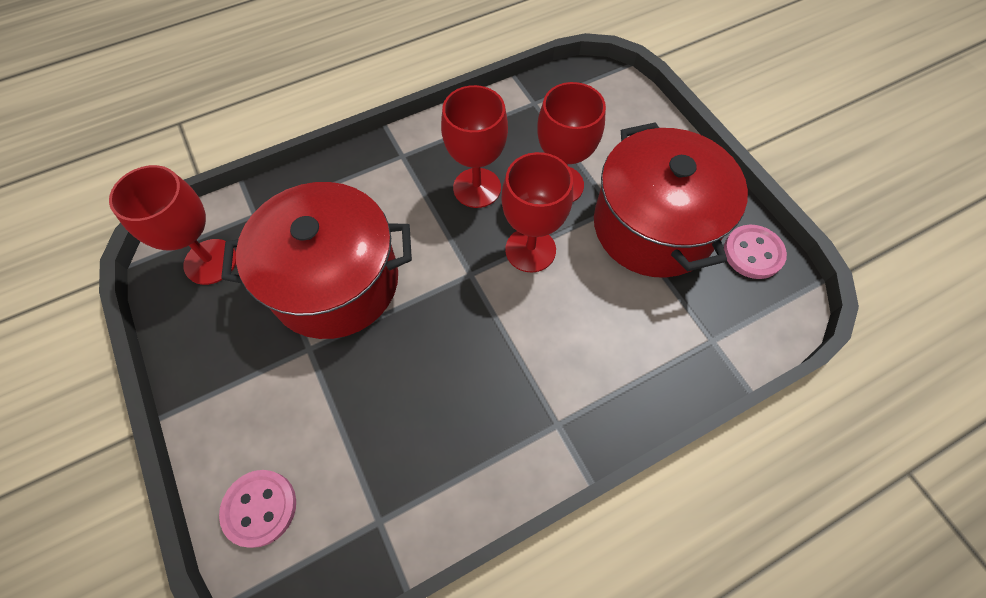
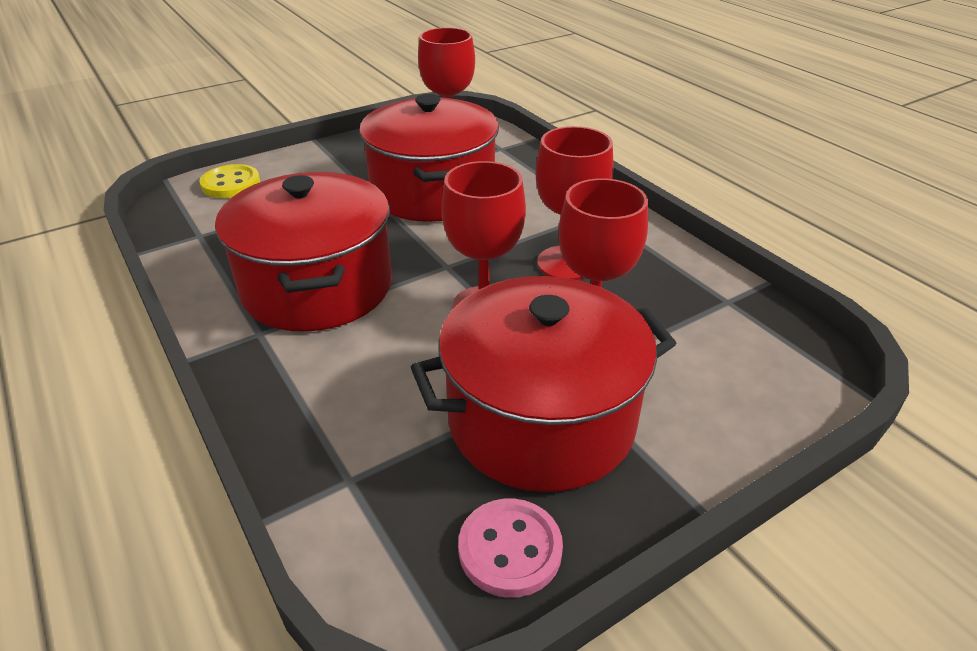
camera: 85 degrees right, 25 degrees down
pink button [219,470,296,548] -> yellow button [199,164,260,198]
none -> red pot [215,172,392,332]

